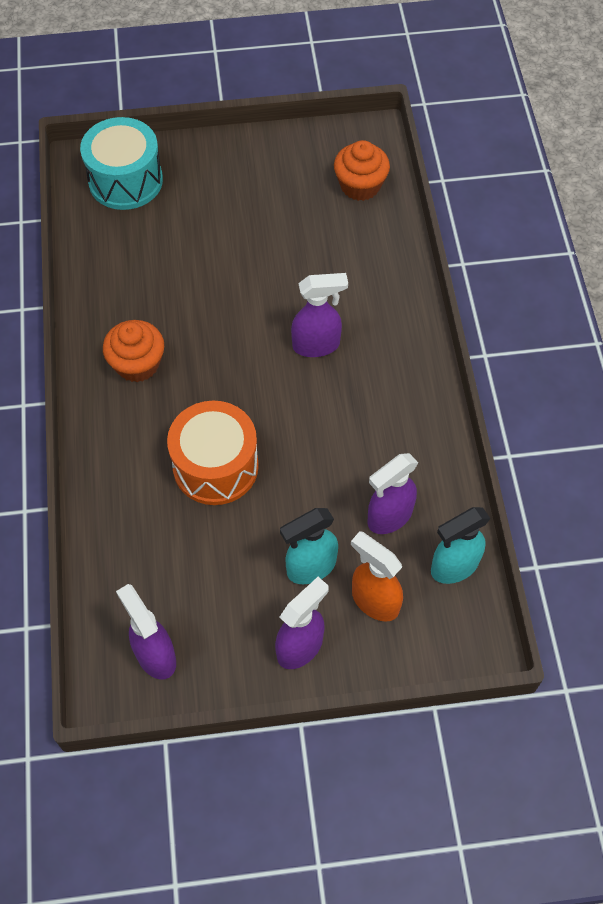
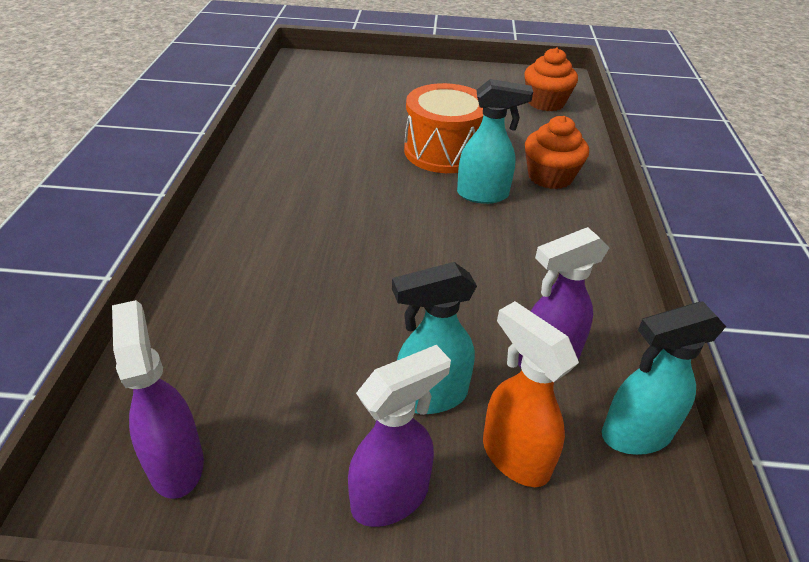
camera: 10 degrees right, 20 degrees down
turquoise drum [80,117,163,210] -> none
orange cupcake [103,320,164,382] -> orange cupcake moved to [525,116,589,189]
orange drum [167,401,259,505] -> orange drum moved to [404,83,483,173]
purple spray bottle [291,273,348,357] -> turquoise spray bottle [457,79,533,204]

